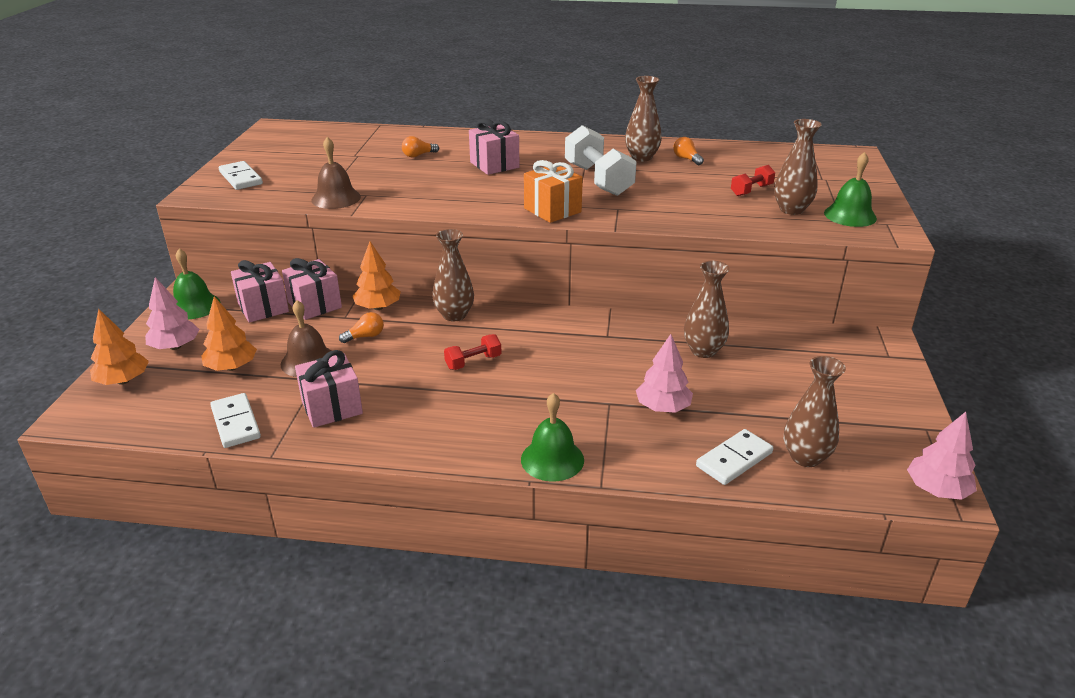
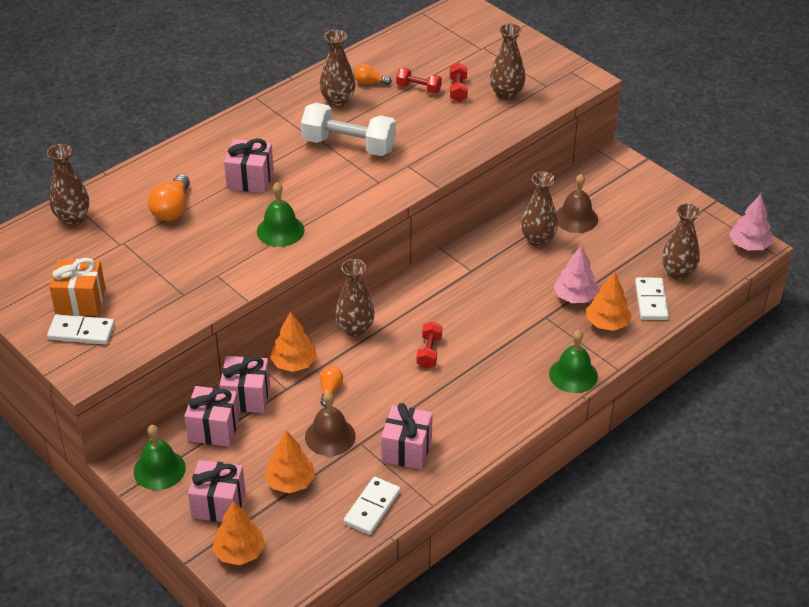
camera: 50 degrees left, 10 degrees up
pink tree [145,277,199,350] -> pink gift [188,460,245,522]
white domino [210,393,261,448] -> white domino turned 75 degrees counterclockwise [344,477,401,535]
brown bell [312,137,361,209] -> brown bell moved to [556,174,598,233]
orange light bulb [402,136,439,158] -> orange light bulb [148,174,190,221], size x1.69
orange gift [524,160,583,223] -> orange gift moved to [49,258,105,316]
green bell [824,152,877,227] -> green bell moved to [257,182,305,247]
none -> brown vase [47,144,89,225]
none -> red dumbbell [396,68,442,94]
none -> orange tree [587,272,632,331]

